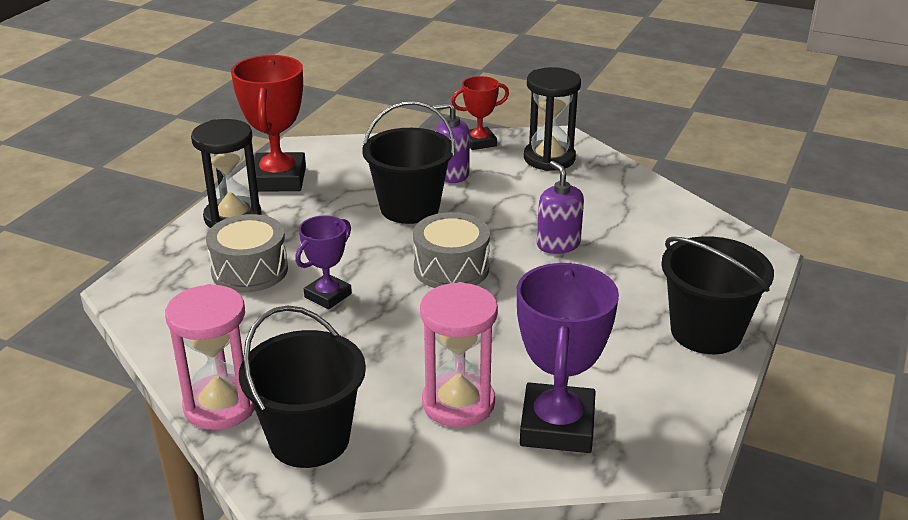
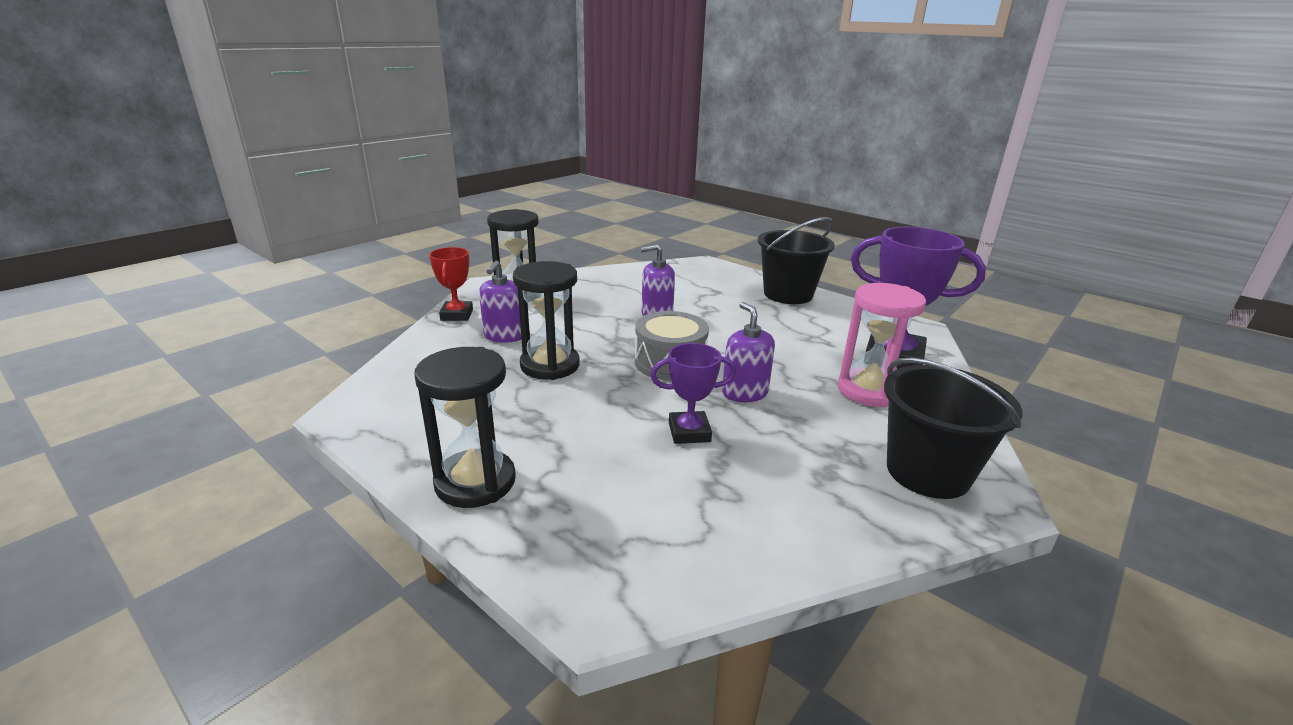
camera: 75 degrees left, 5 degrees down
pink hourglass [165,284,255,430] -> none
grey drum [206,214,288,293] -> none
red trophy [231,55,306,192] -> none
purple trophy [295,215,352,309] -> purple trophy turned 60 degrees counterclockwise [650,343,736,444]
black bucket [362,101,455,224] -> black hourglass [513,261,580,380]
none -> purple soap dispenser [722,302,775,402]

